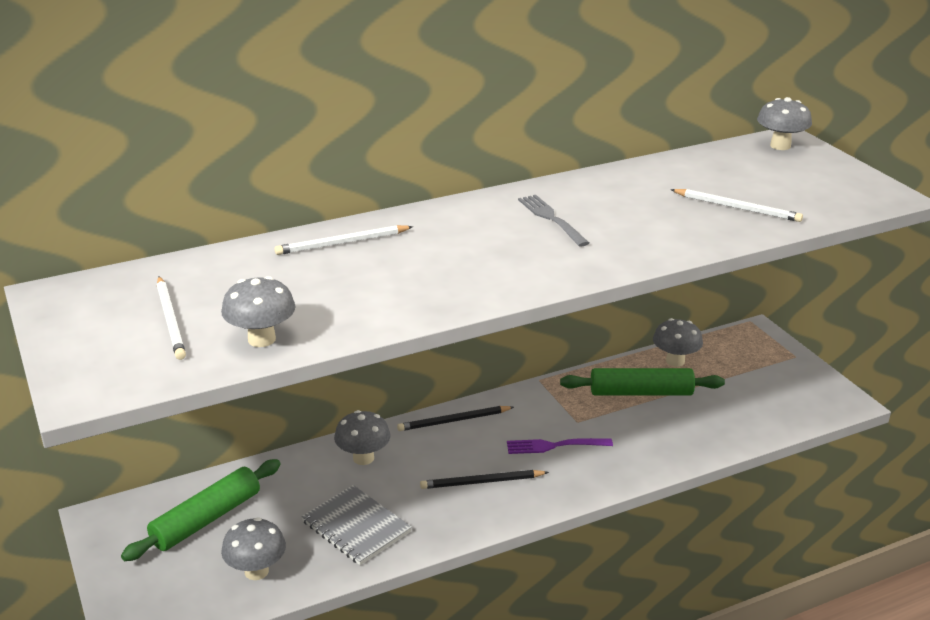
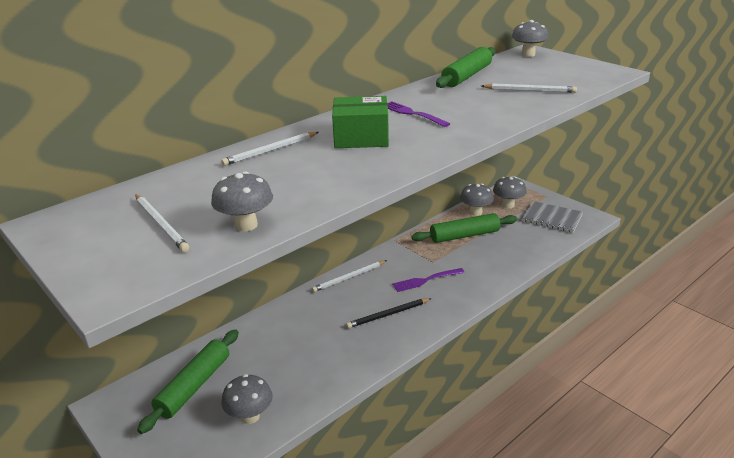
camera: 15 degrees left, 0 degrees up
grey notebook [301,485,412,565] -> grey notebook moved to [522,201,583,233]
grey mushroom [334,410,391,465] -> grey mushroom moved to [493,177,527,208]
black pencil [397,406,514,431] -> white pencil [312,260,387,292]
grey fork [518,195,589,247] -> purple fork [387,101,450,127]
none -> green box [332,96,389,148]
none -> green rolling pin [436,47,495,88]

